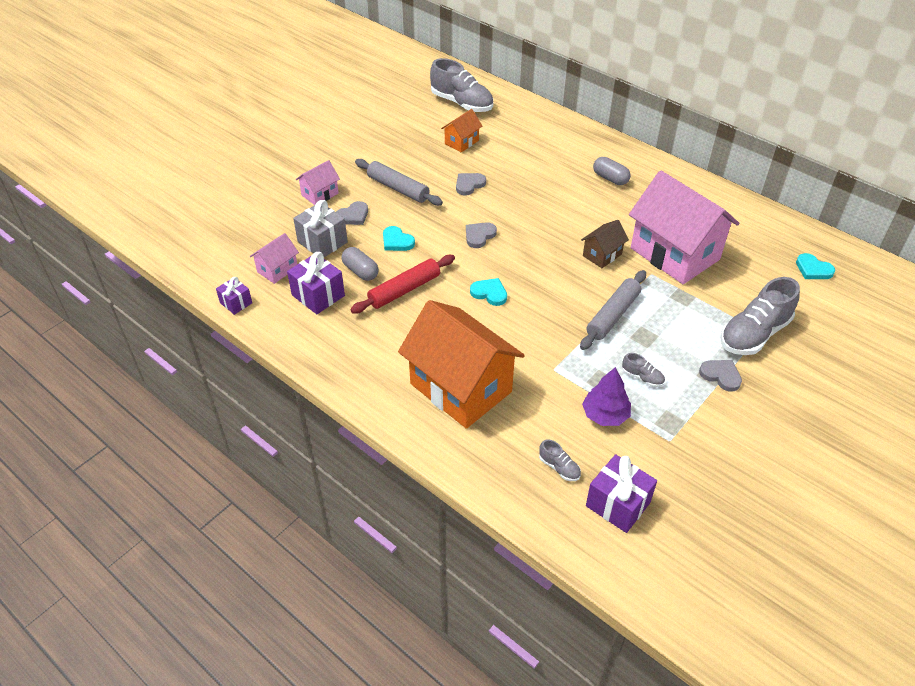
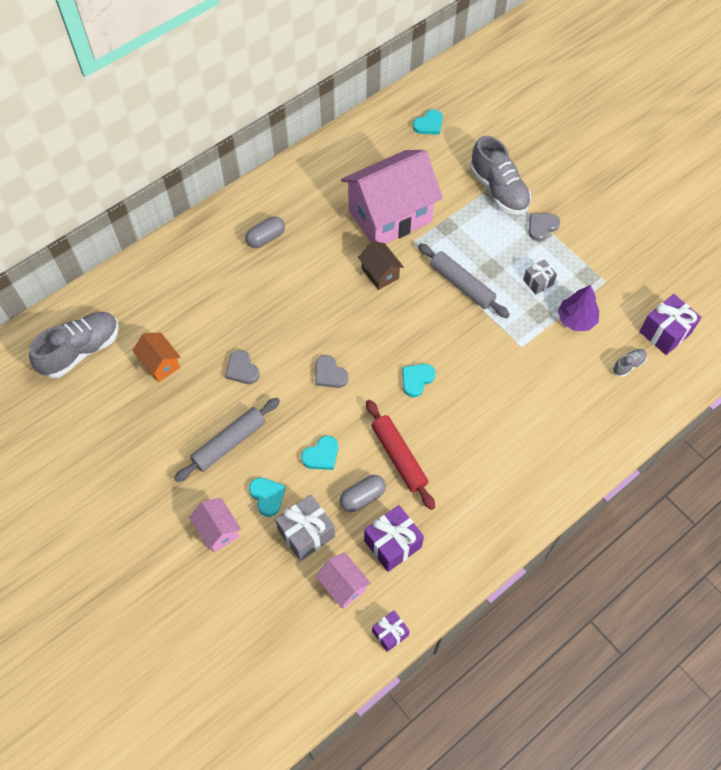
camera: 80 degrees left, 15 degrees up
grey heart [336,201,368,225] -> turquoise heart [249,477,285,517]
orange house [398,300,525,429] -> none
grey shoe [622,353,665,387] -> grey gift [523,260,557,295]

